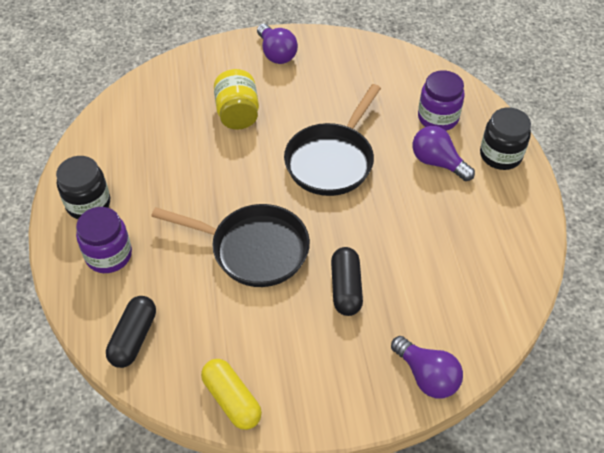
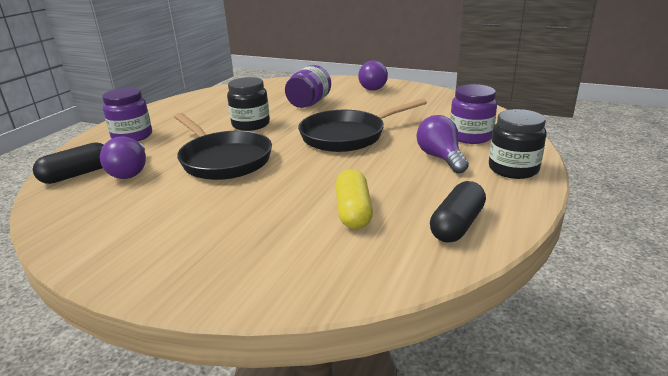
camera: 35 degrees right, 25 degrees down
black jar [56,156,110,219] -> black jar moved to [227,77,270,131]
yellow capsule [201,359,262,430] -> yellow capsule moved to [335,169,373,229]
yellow jar [214,69,259,130] -> purple jar [285,65,331,108]
black capsule [331,247,363,316] -> black capsule moved to [430,181,486,243]
purple light bulb [391,336,463,398] -> purple light bulb moved to [100,136,146,179]

